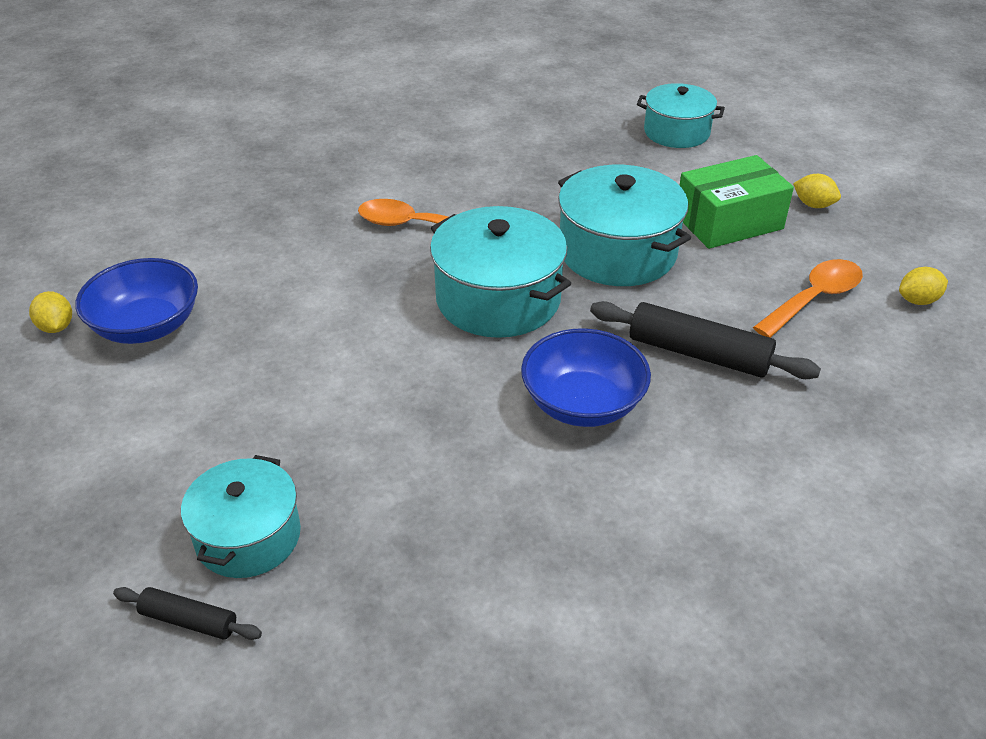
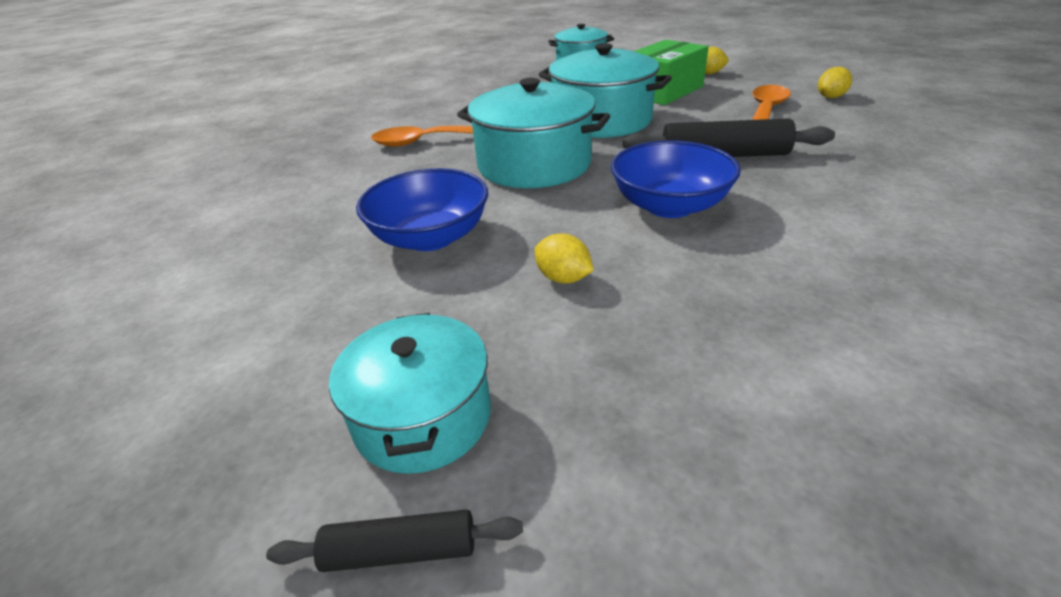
camera: 20 degrees left, 5 degrees down
yellow lemon [29,291,72,333] -> yellow lemon moved to [535,233,594,284]
blue bowl [75,258,198,344] -> blue bowl moved to [356,168,488,251]

